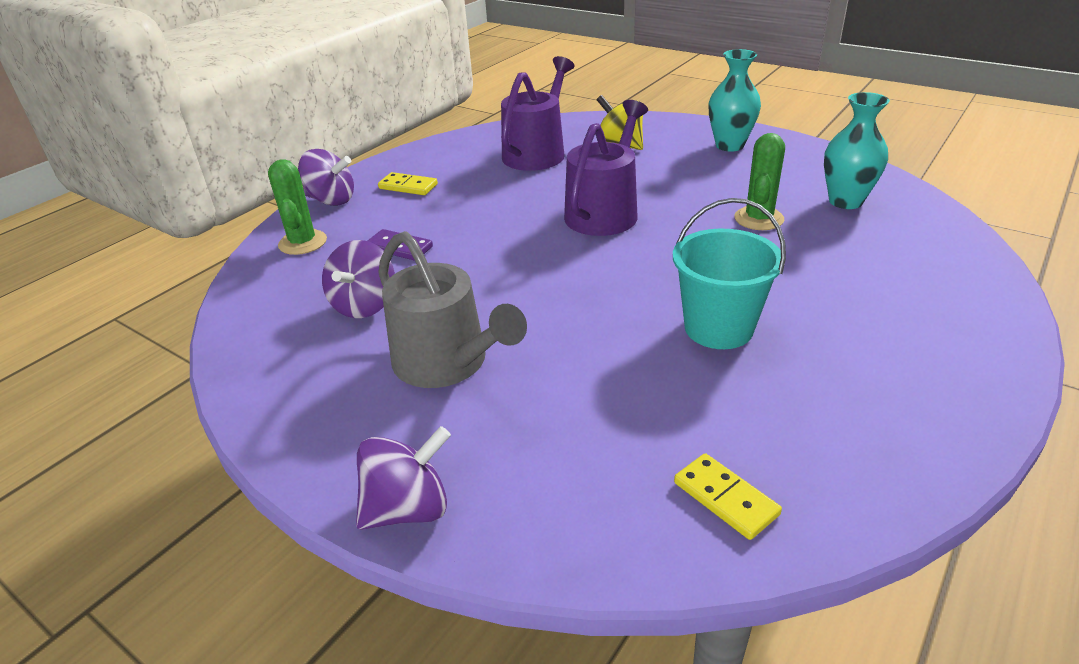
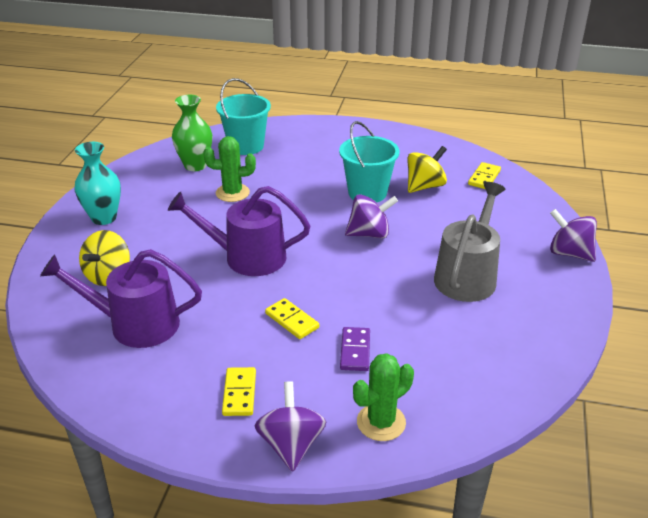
camera: 115 degrees left, 0 degrees up
purple spinning top [322,240,395,318] -> purple spinning top moved to [345,194,398,238]
turquoise vase [824,92,890,209] -> green vase [172,95,212,171]
none -> turquoise bucket [216,78,271,155]
none -> yellow domino [265,298,319,339]
none -> yellow spinning top [407,146,447,193]

